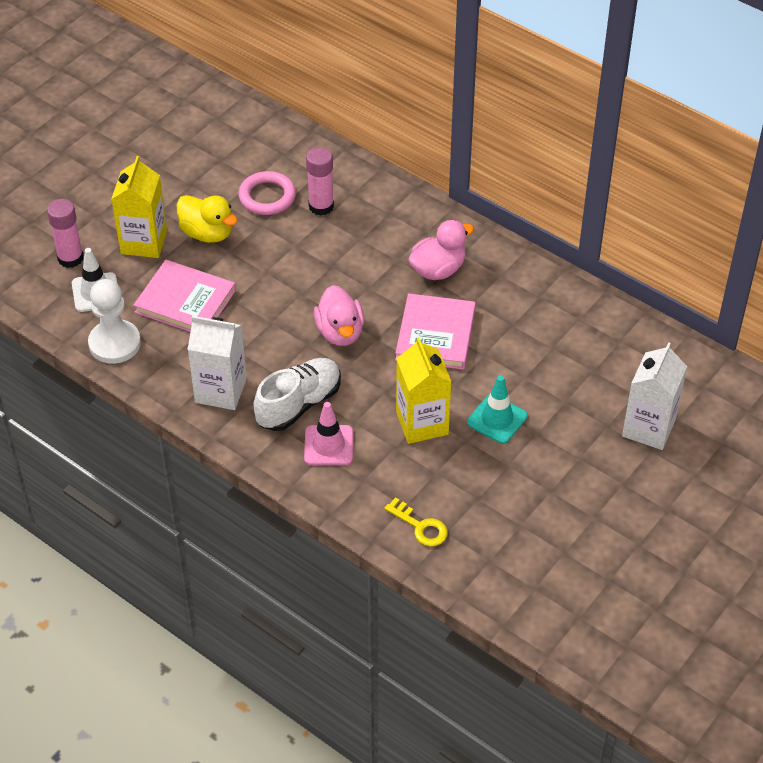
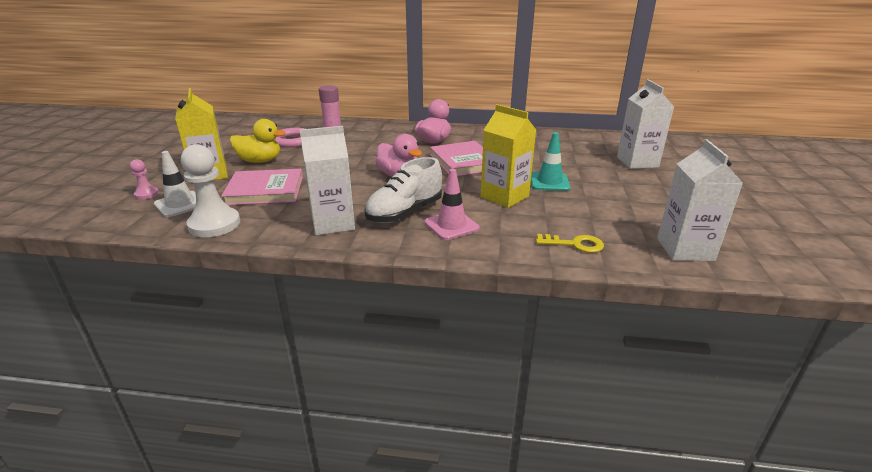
camera: 30 degrees left, 20 degrees down
pink glue stick [47,199,84,268] -> pink pawn [130,159,159,199]
white shoe [254,358,341,431] -> white shoe turned 150 degrees counterclockwise [364,157,442,223]
none -> white carton [657,139,743,261]

